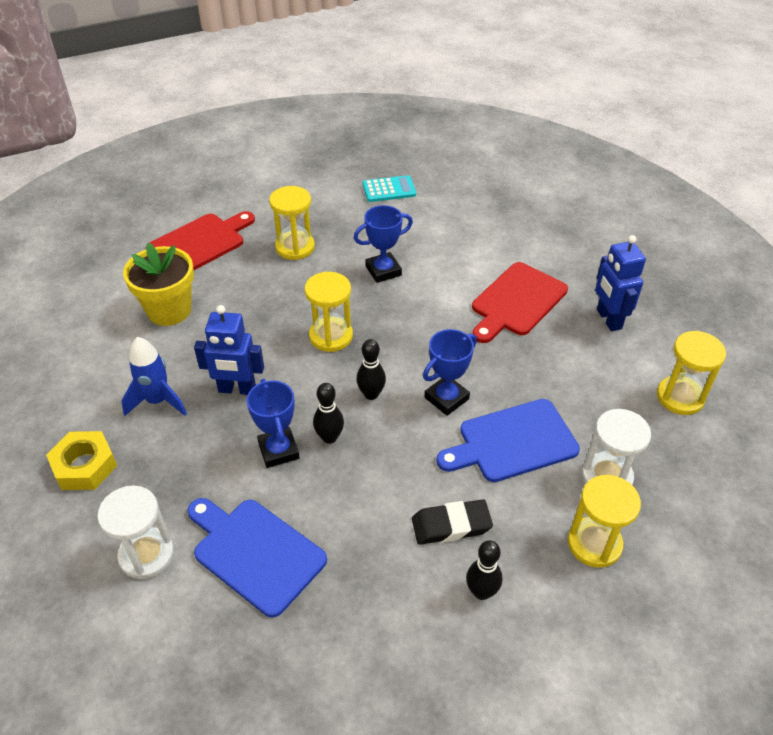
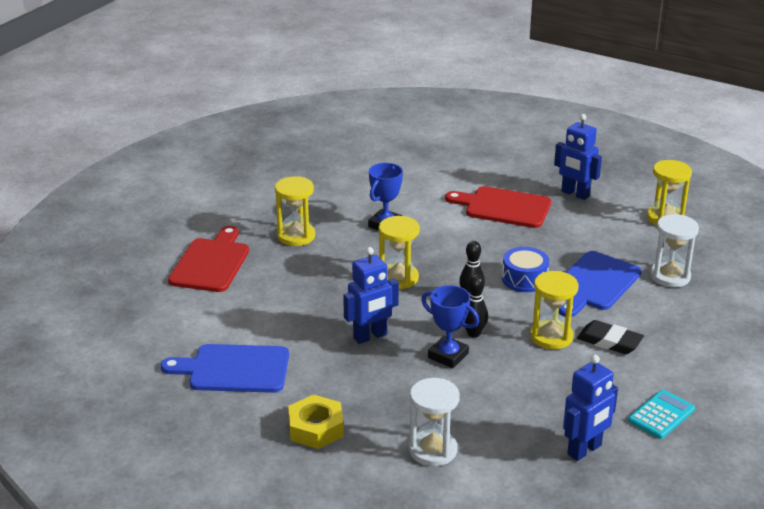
camera: 35 degrees left, 15 degrees down
blue rocket [121,337,187,416] -> none
yellow flower pot [123,243,194,326] -> none
blue cutting board [188,498,327,618] -> blue cutting board moved to [161,344,289,393]
turquoise calculator [363,175,416,202] -> turquoise calculator moved to [628,390,695,439]
black eraser [412,499,493,545] -> black eraser turned 75 degrees clockwise [577,320,644,354]
blue trophy [423,329,477,416] -> blue drum [502,247,549,292]
black bowling pin [466,540,502,600] -> none
red cutting board [472,262,568,343] -> red cutting board turned 105 degrees clockwise [445,186,551,228]
yellow hourglass [568,475,641,568] -> yellow hourglass moved to [530,271,578,349]
none -> blue robot [563,355,618,461]

